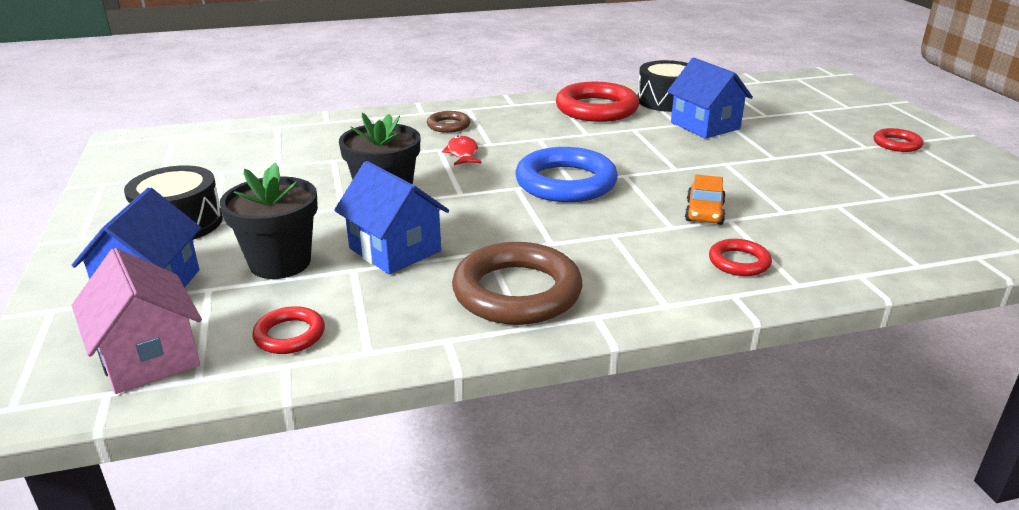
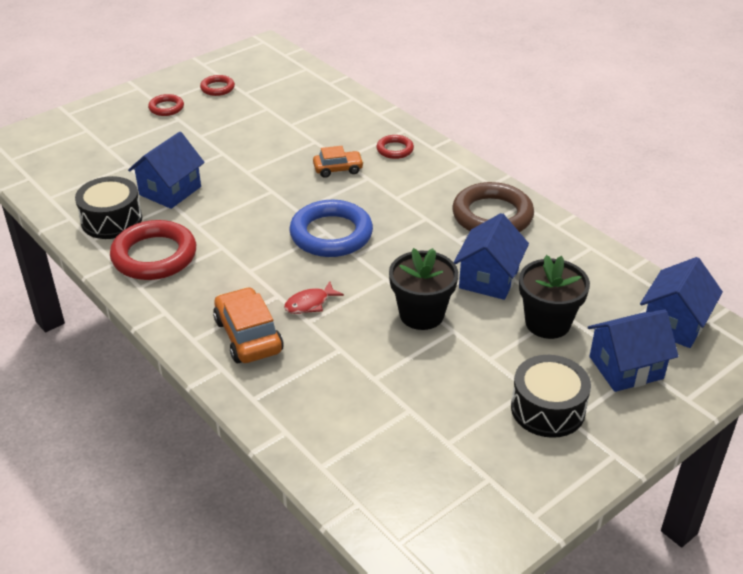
camera: 115 degrees left, 10 degrees up
pink house [71,248,202,394] -> blue house [640,257,723,348]
red ring [252,306,325,354] -> red ring moved to [200,75,235,96]
brown ring [427,111,470,133] -> orange car [213,287,284,363]

